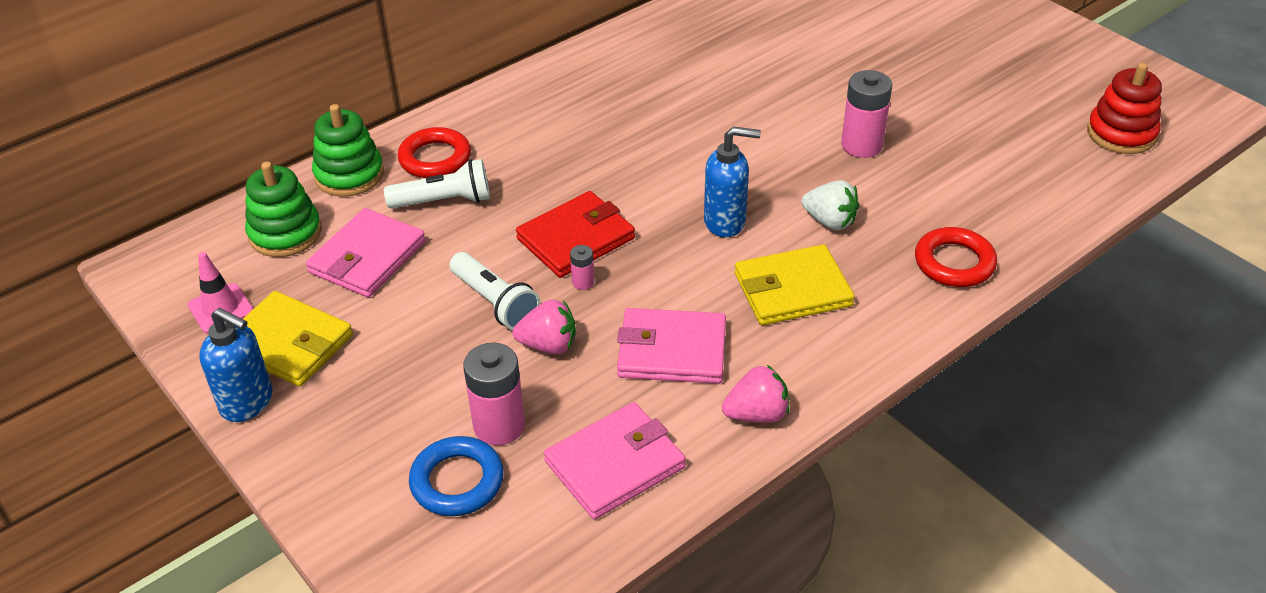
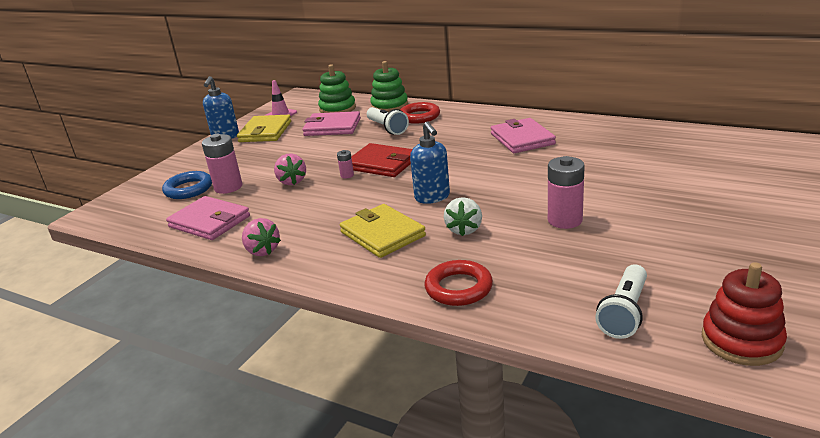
camera: 70 degrees right, 15 degrees down
white flashlight [450,252,540,330] -> white flashlight moved to [595,264,647,339]
pink wallet [617,308,726,384] -> pink wallet moved to [491,118,556,153]

